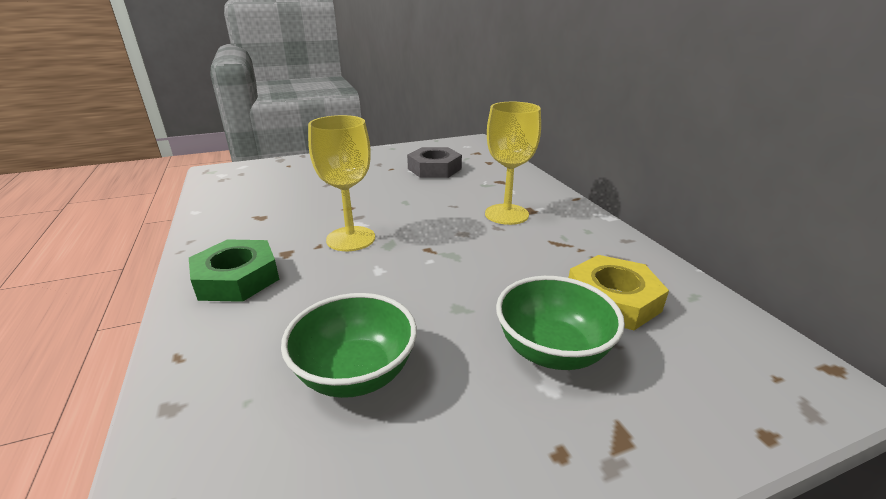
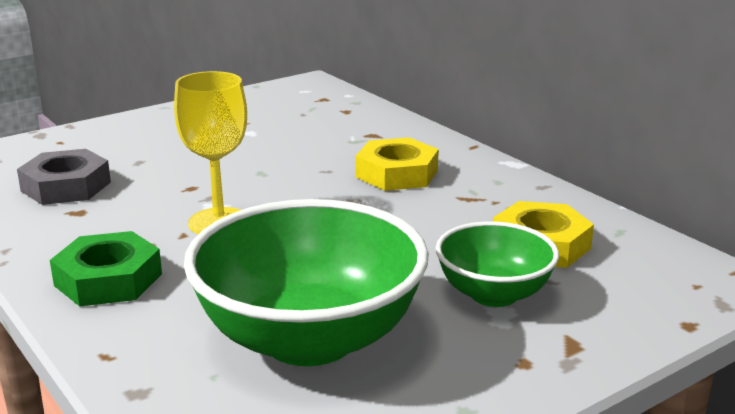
camera: 15 degrees left, 5 degrees down
green bowl [281,293,417,398] -> green bowl [184,199,429,366], size x1.79
grey nut [407,147,462,178] -> grey nut moved to [17,149,111,205]
yellow goblet [485,102,541,225] -> yellow nut [356,137,439,191]

